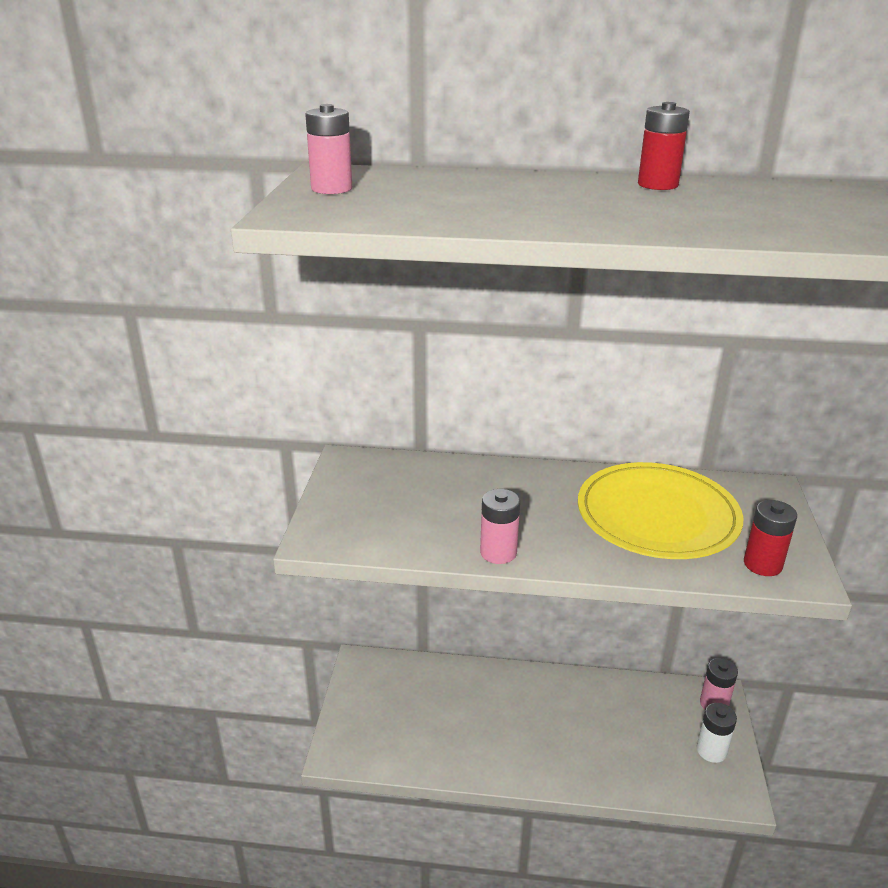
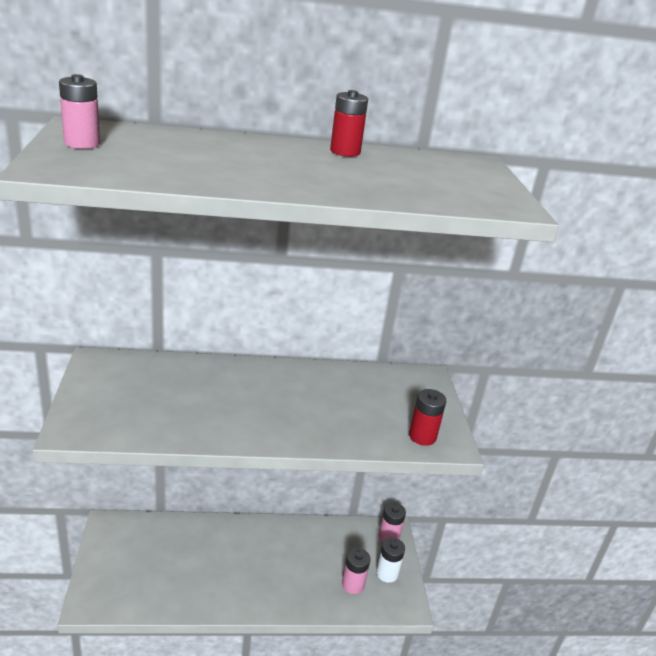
camera: 15 degrees left, 0 degrees up
pink battery [480,489,520,564] -> pink battery moved to [342,548,370,594]
yellow plate [578,462,743,559] -> none

